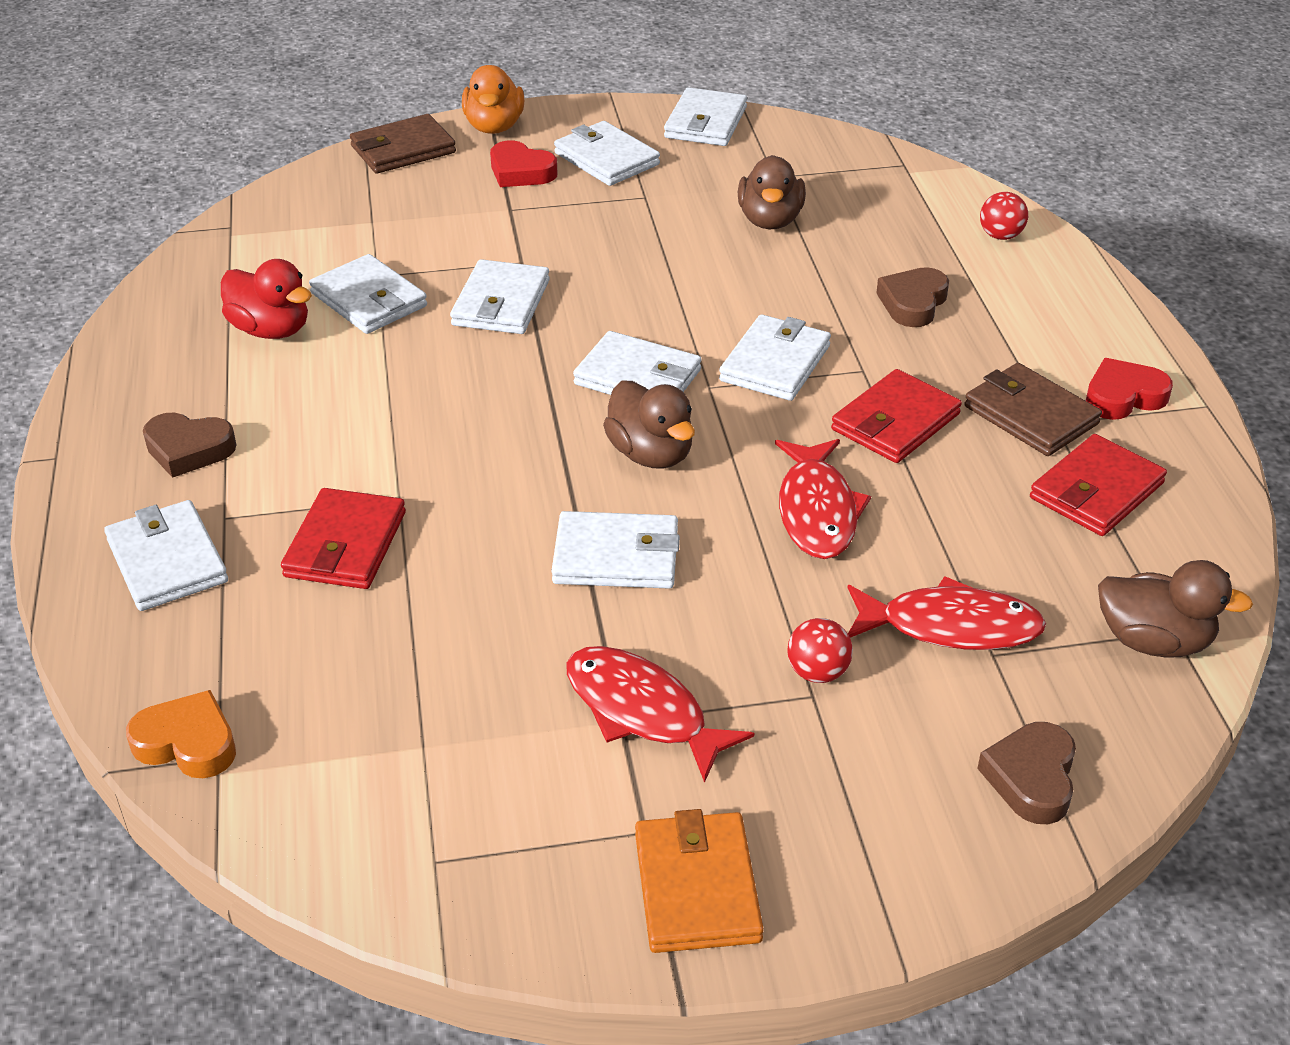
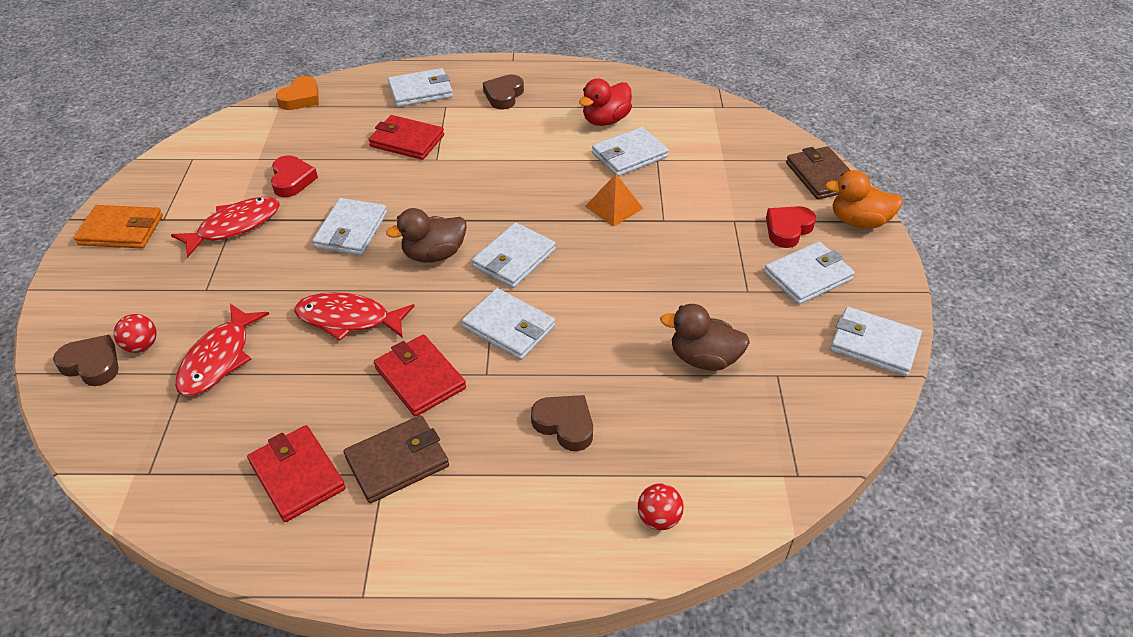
camera: 100 degrees right, 5 degrees up
white wallet [450,259,550,334] -> orange pyramid [585,174,644,227]
red ball [787,618,853,683] -> red ball moved to [114,314,157,353]
red heart [1086,358,1173,420] -> red heart moved to [271,155,318,197]
brown duck [1098,560,1253,658] -> none

